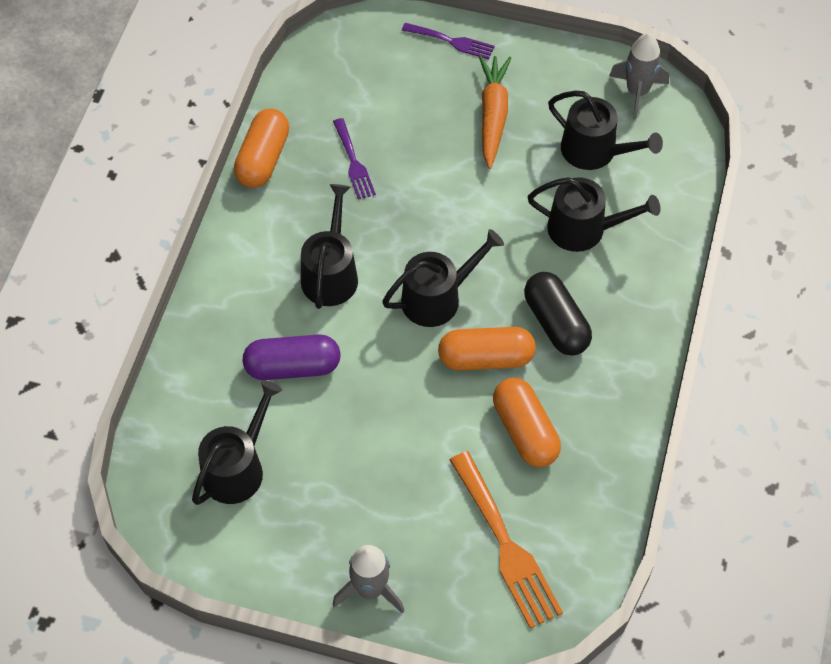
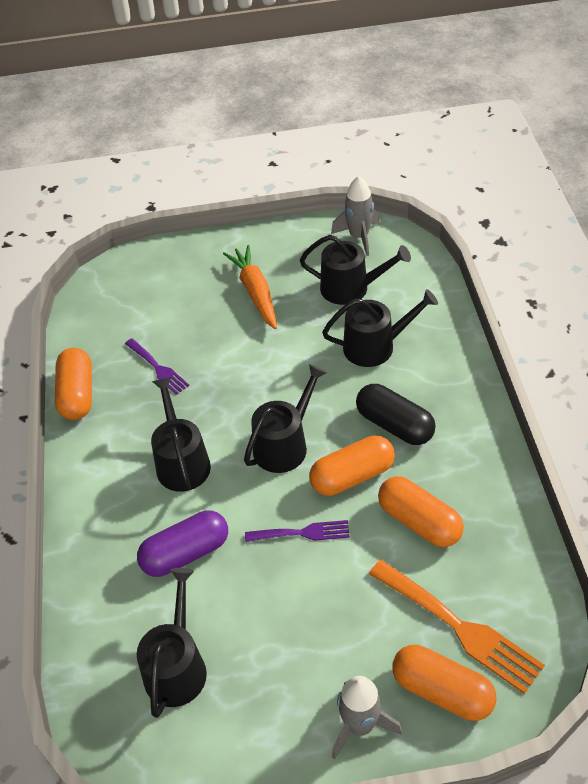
camera: 20 degrees left, 10 degrees down
purple fork [402,23,495,60] -> purple fork moved to [245,520,350,542]
none -> orange capsule [393,645,497,721]

